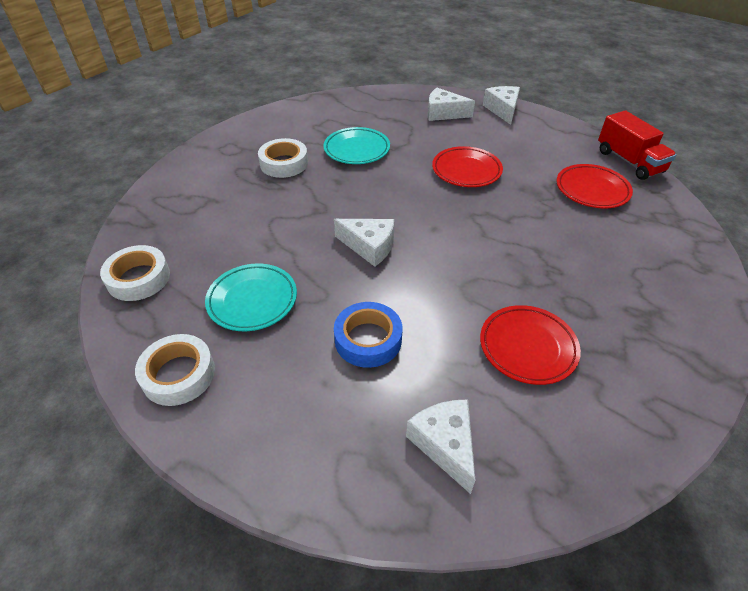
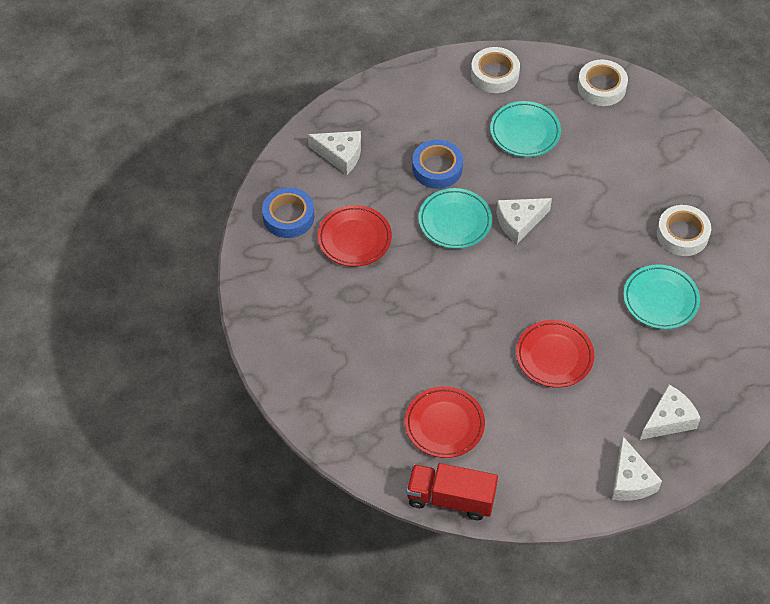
camera: 130 degrees right, 10 degrees up
white cheese [483,86,520,125] -> white cheese turned 45 degrees clockwise [612,437,662,501]
none -> blue tape [262,187,314,238]
none -> turquoise plate [418,188,492,249]

